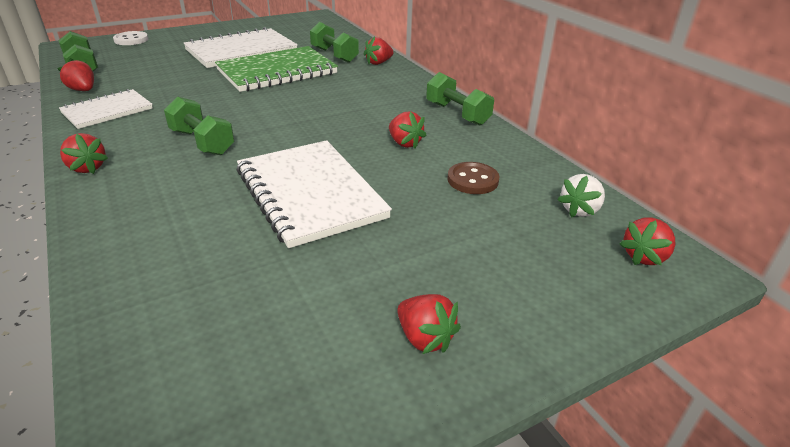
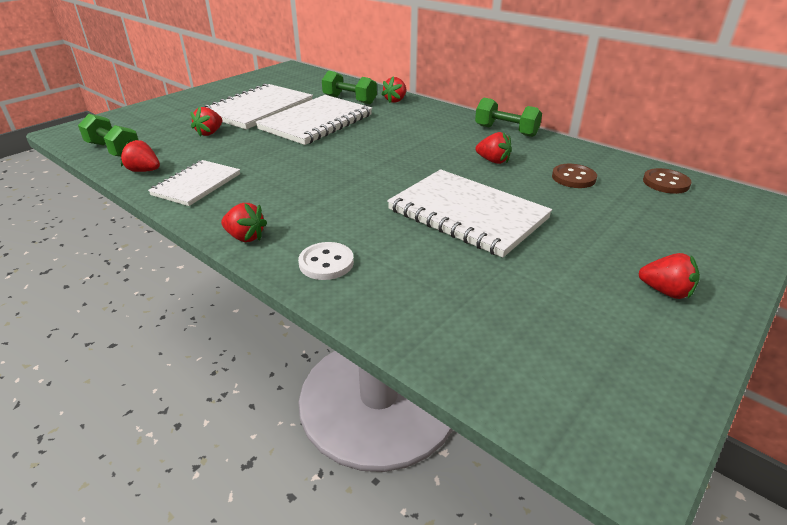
camera: 20 degrees left, 0 degrees up
white button [113,31,148,45] -> white button moved to [298,242,354,280]
green dumbbell [164,96,234,155] -> none
green notebook [215,46,338,92] -> white notebook [255,95,372,145]
white strawberry [557,174,605,218] -> brown button [643,168,691,194]
red strawberry [620,217,676,265] -> red strawberry moved to [190,107,222,137]

